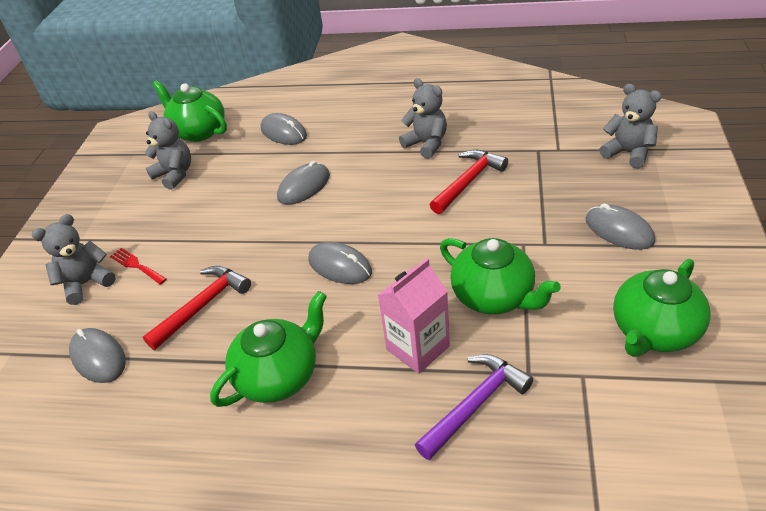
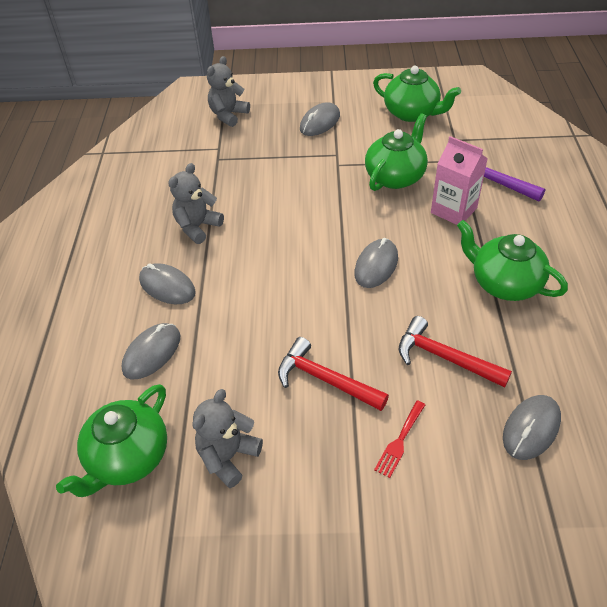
camera: 100 degrees left, 5 degrees up
grey teddy bear [32,214,116,305] -> none
grey mouse [277,161,330,205] -> grey mouse moved to [139,263,196,304]
red hammer [430,150,508,214] -> red hammer moved to [278,337,389,411]

